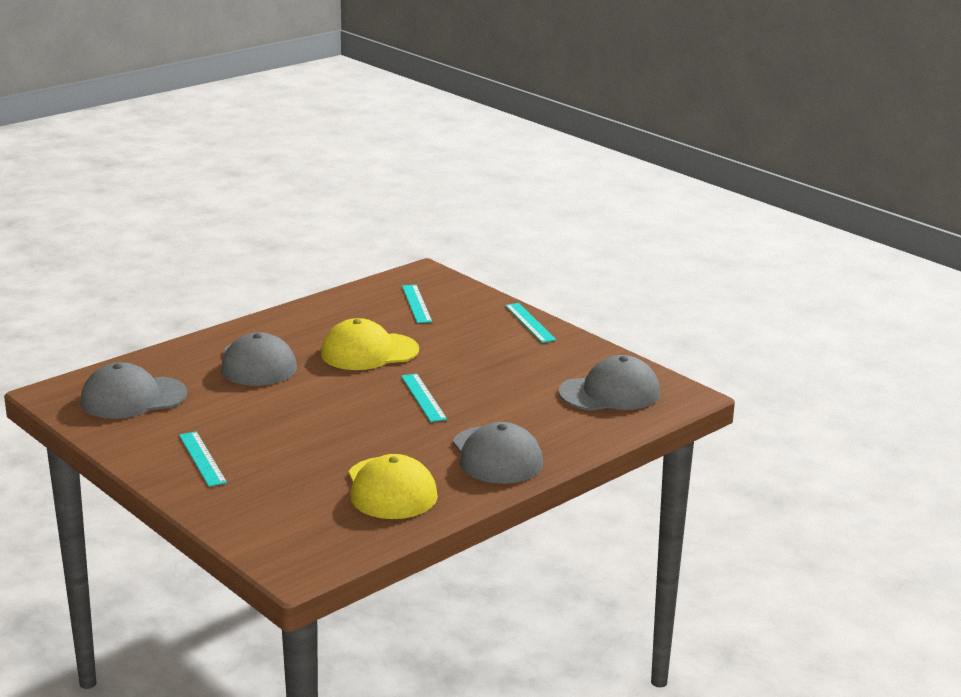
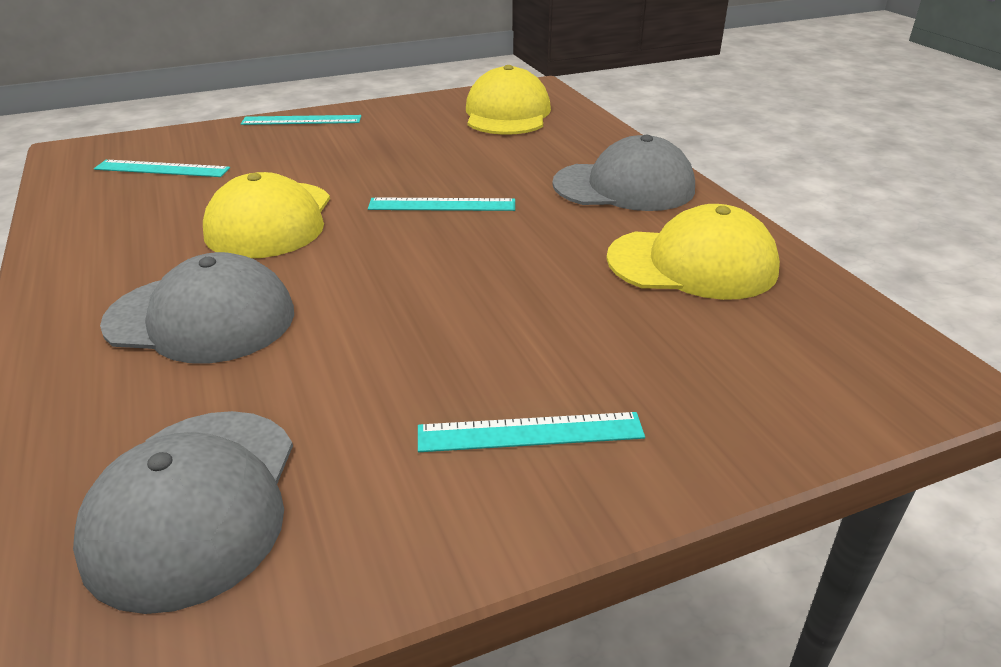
camera: 70 degrees left, 10 degrees up
grey cap [559,355,660,411] -> yellow cap [466,65,551,135]

